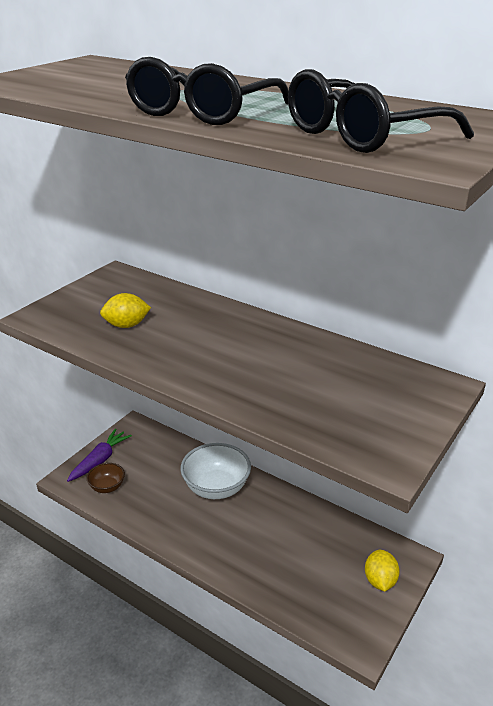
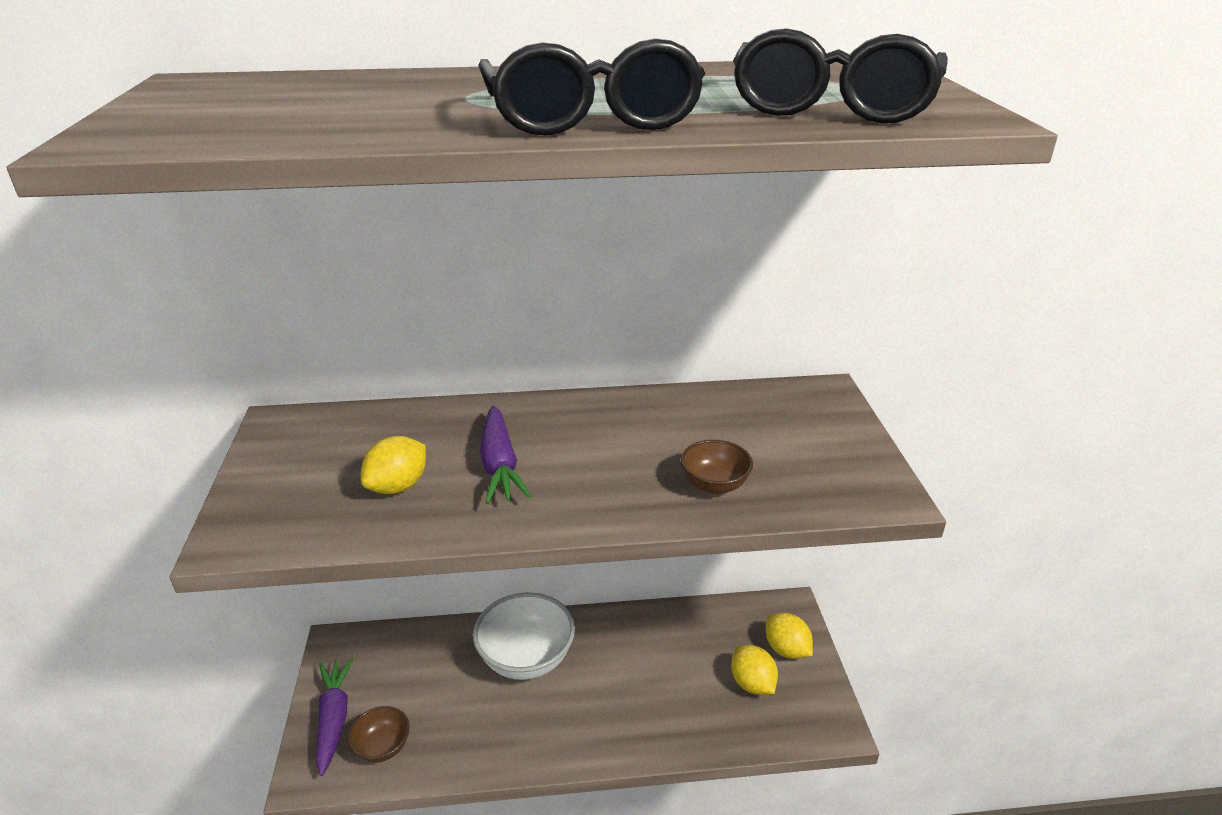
camera: 40 degrees left, 0 degrees up
none -> purple carrot [480,405,531,504]
none -> brown bowl [681,440,753,494]
none -> yellow lemon [731,645,778,695]

